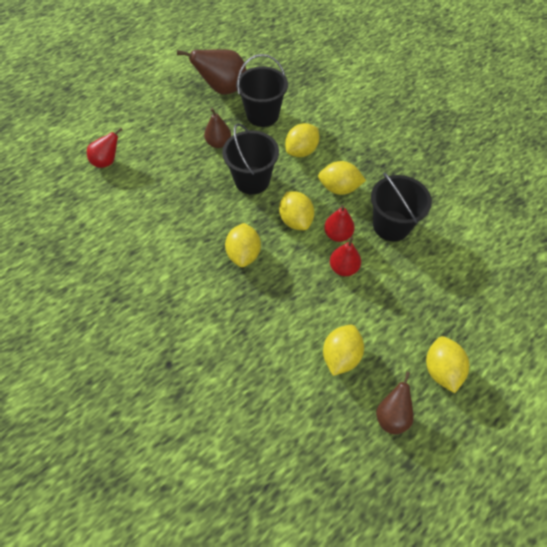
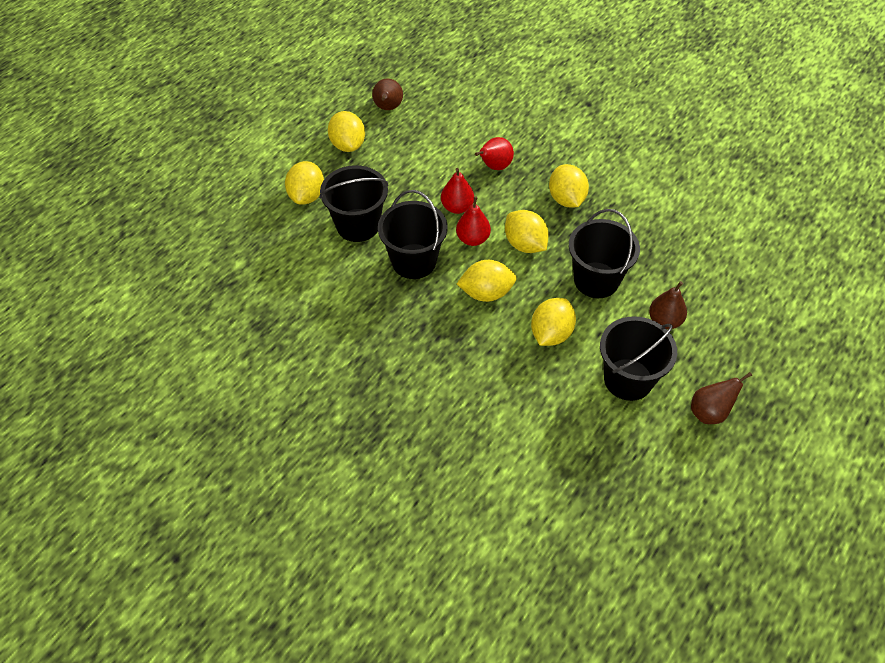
camera: 165 degrees right, 5 degrees down
red pear [87,128,123,168] -> red pear moved to [475,137,514,170]
brown pear [177,49,246,94] -> brown pear [691,372,752,424], size x0.59
yellow lemon [323,325,364,376] -> yellow lemon moved to [285,161,324,205]
none -> black bucket [319,165,389,242]

